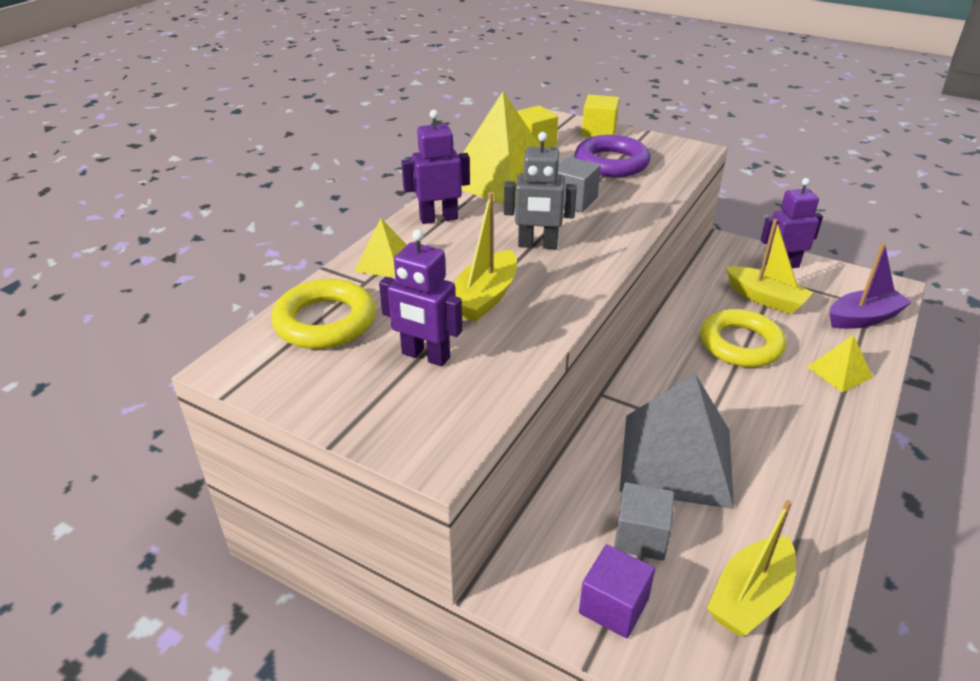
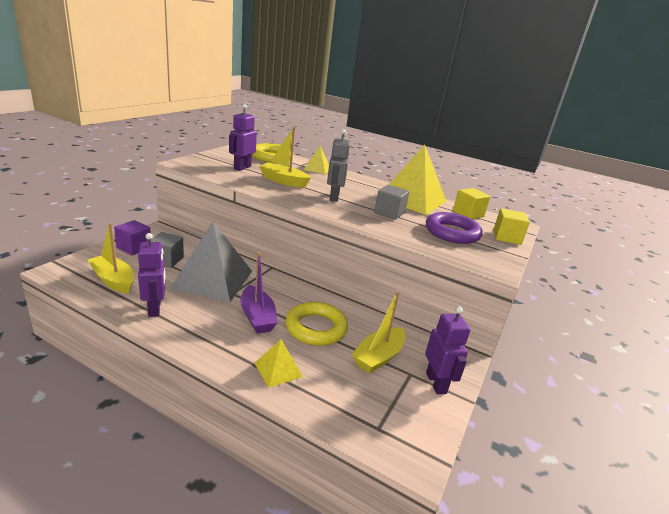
camera: 85 degrees right, 10 degrees down
purple robot [401,110,470,224] -> purple robot moved to [138,233,166,317]
purple boat [829,243,912,329] -> purple boat moved to [240,252,278,334]

